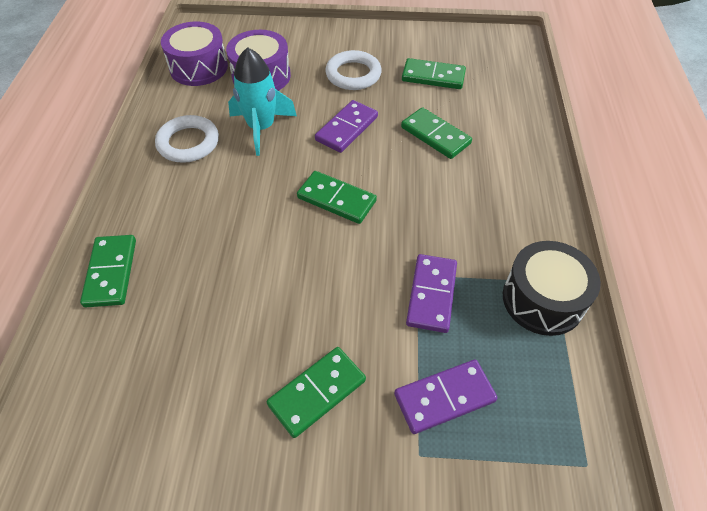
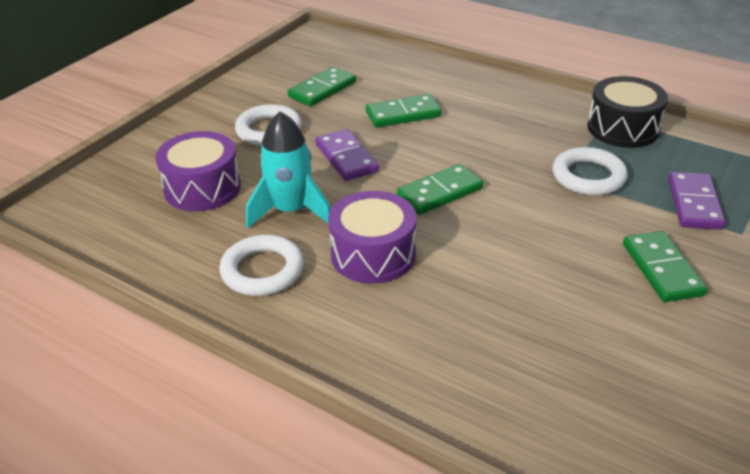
camera: 60 degrees left, 15 degrees down
green domino [80,235,136,307] -> none
purple drum [161,22,228,86] -> purple drum moved to [328,191,416,284]
purple domino [406,254,457,333] -> white ring [552,147,628,196]

